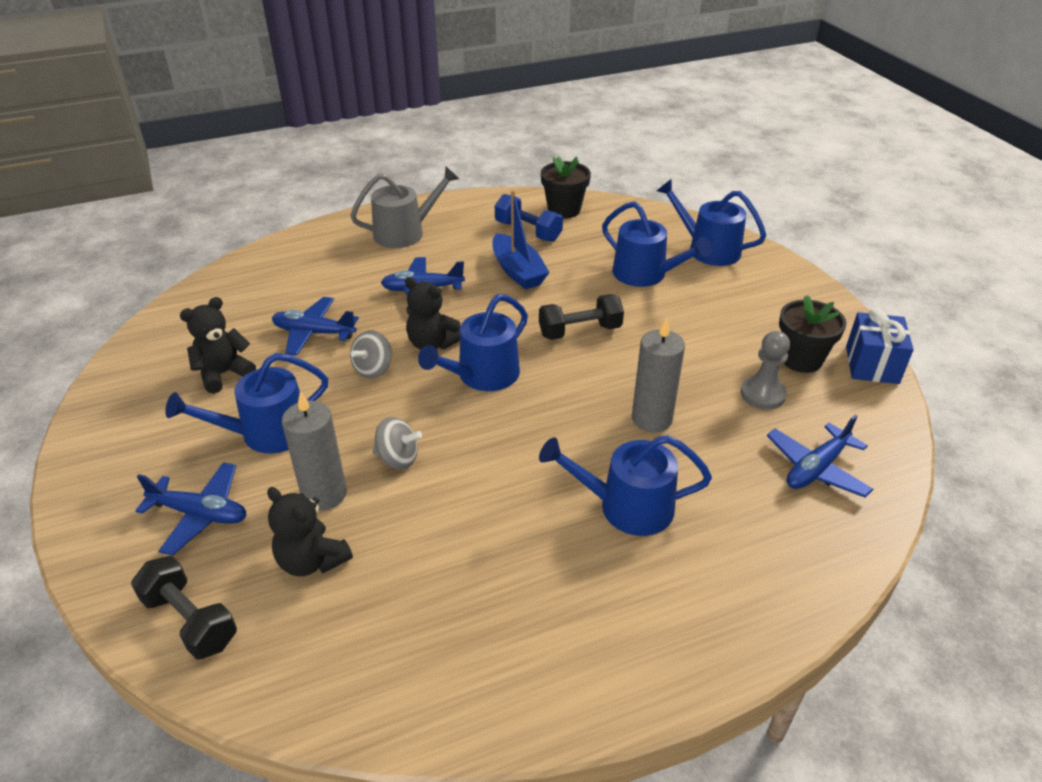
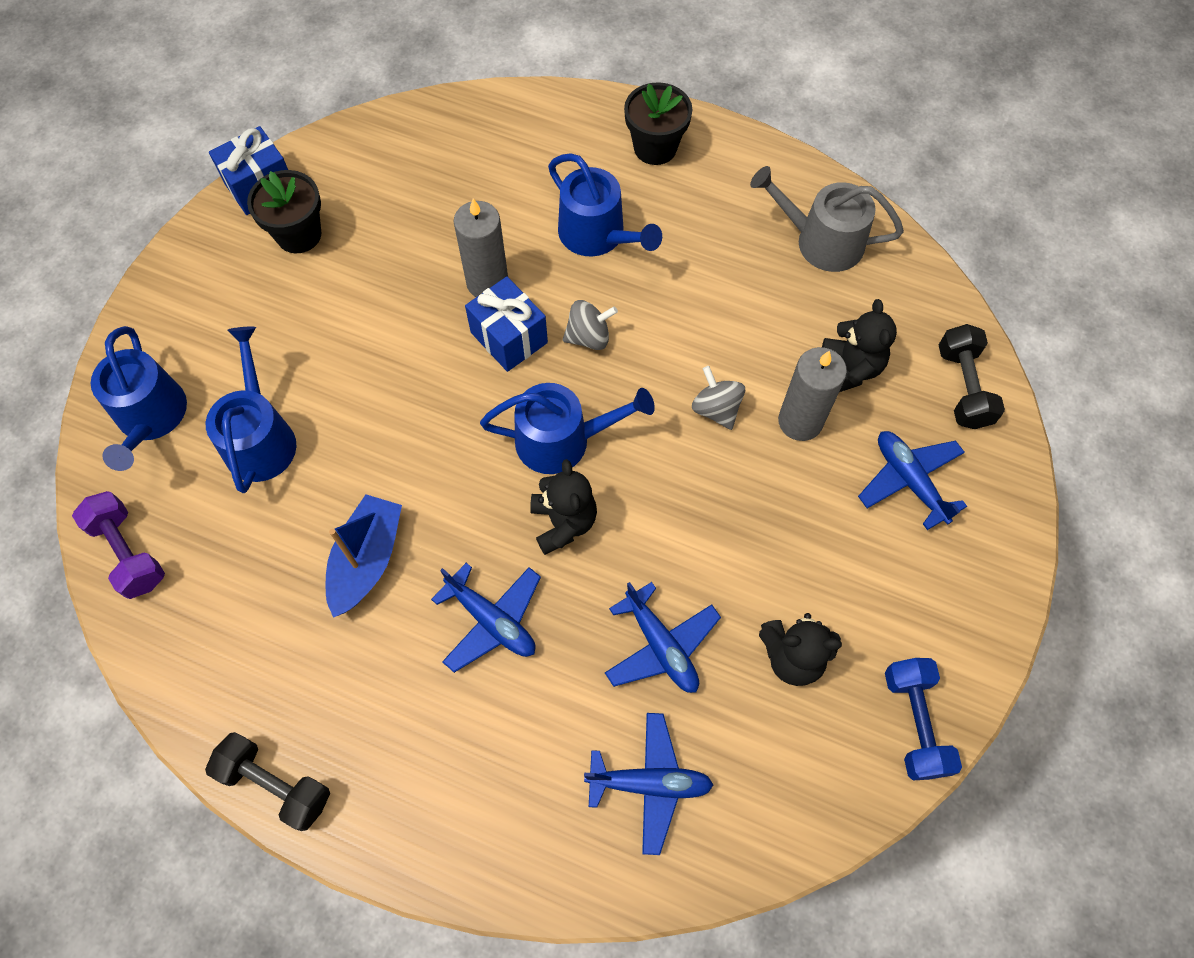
camera: 135 degrees left, 25 degrees up
blue watering can [165,353,328,454] -> none
grey watering can [350,167,459,248] -> grey watering can moved to [750,166,904,272]
grey spinning top [350,330,392,379] -> grey spinning top moved to [563,300,618,350]
blue dumbbell [495,194,563,242] -> blue dumbbell moved to [885,658,962,780]
black dumbbell [539,294,624,340] -> black dumbbell moved to [205,732,330,831]
black flower pot [541,157,591,218] -> black flower pot moved to [624,82,692,165]
grey pawn [741,331,790,410] -> none
blue plane [767,415,873,498] -> blue plane moved to [584,713,713,855]
none -> purple dumbbell [72,491,165,599]
none -> blue gift [465,276,548,372]

